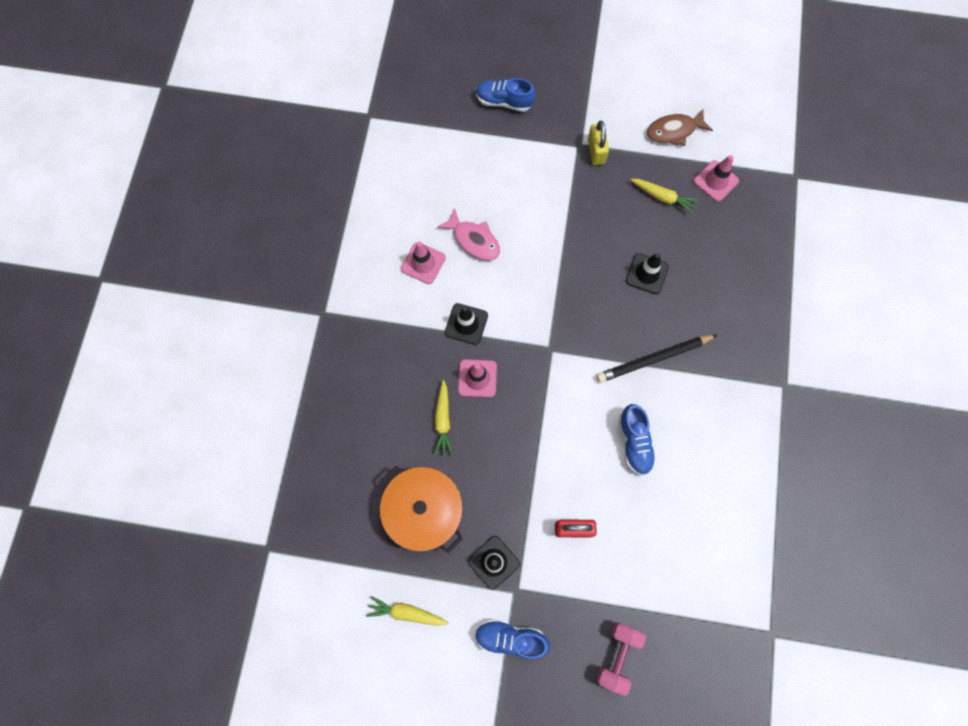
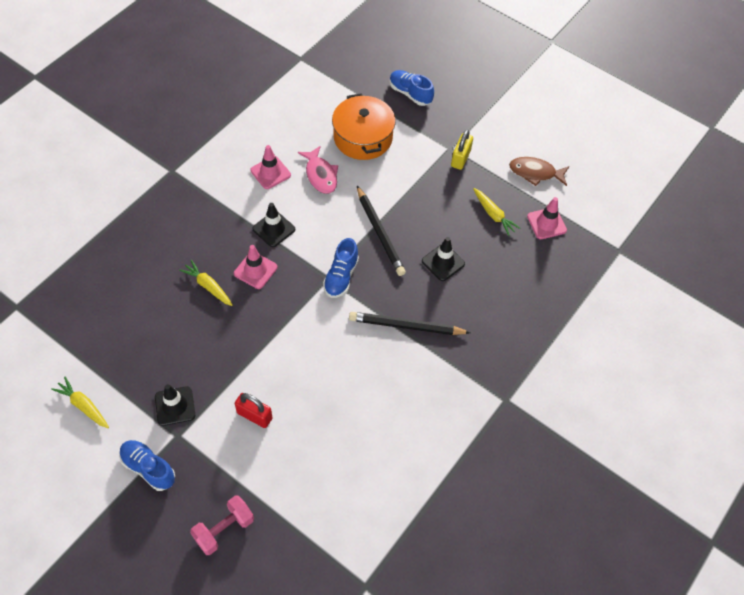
camera: 25 degrees right, 15 degrees down
orange pot [380,466,463,553] -> orange pot moved to [332,93,395,160]
yellow carrot [434,380,453,456] -> yellow carrot turned 105 degrees clockwise [179,260,233,306]
blue shoe [618,404,656,476] -> blue shoe moved to [323,238,359,298]
none -> black pencil [357,186,406,276]

